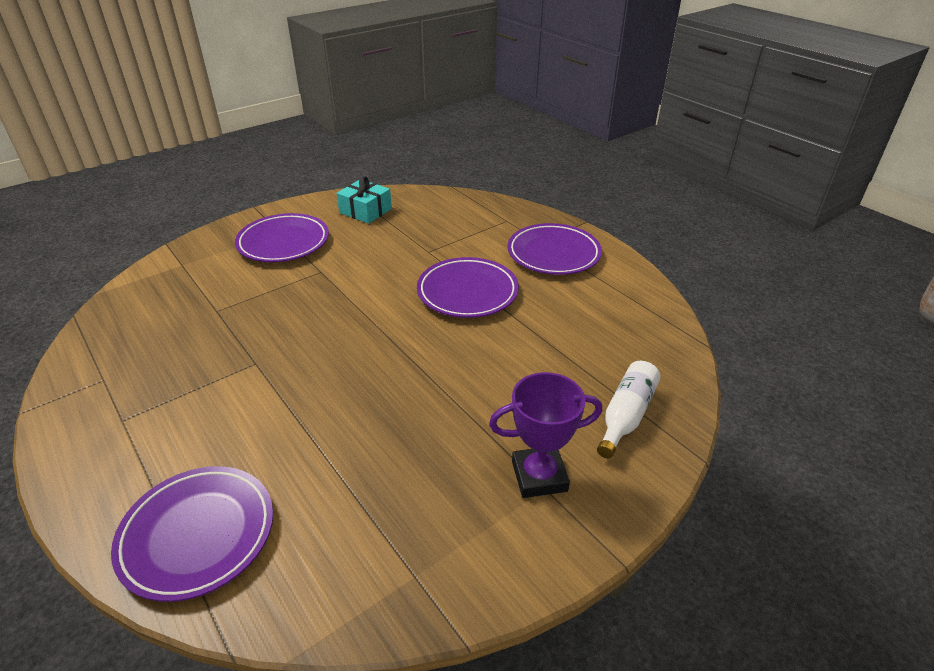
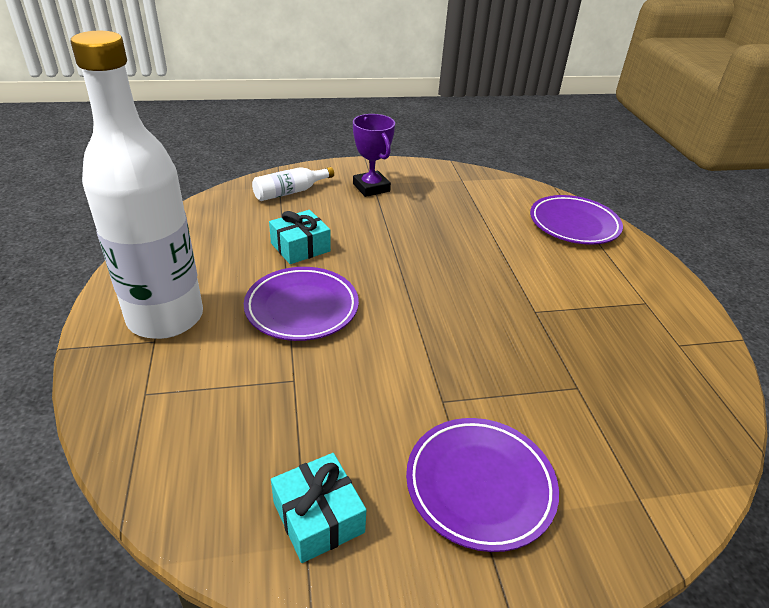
camera: 155 degrees left, 0 degrees up
purple trophy [489,372,602,498] -> purple trophy turned 45 degrees clockwise [353,114,395,197]
purple plate [507,223,602,275] -> white bottle [71,31,203,339]
none -> turquoise gift [269,210,331,264]

